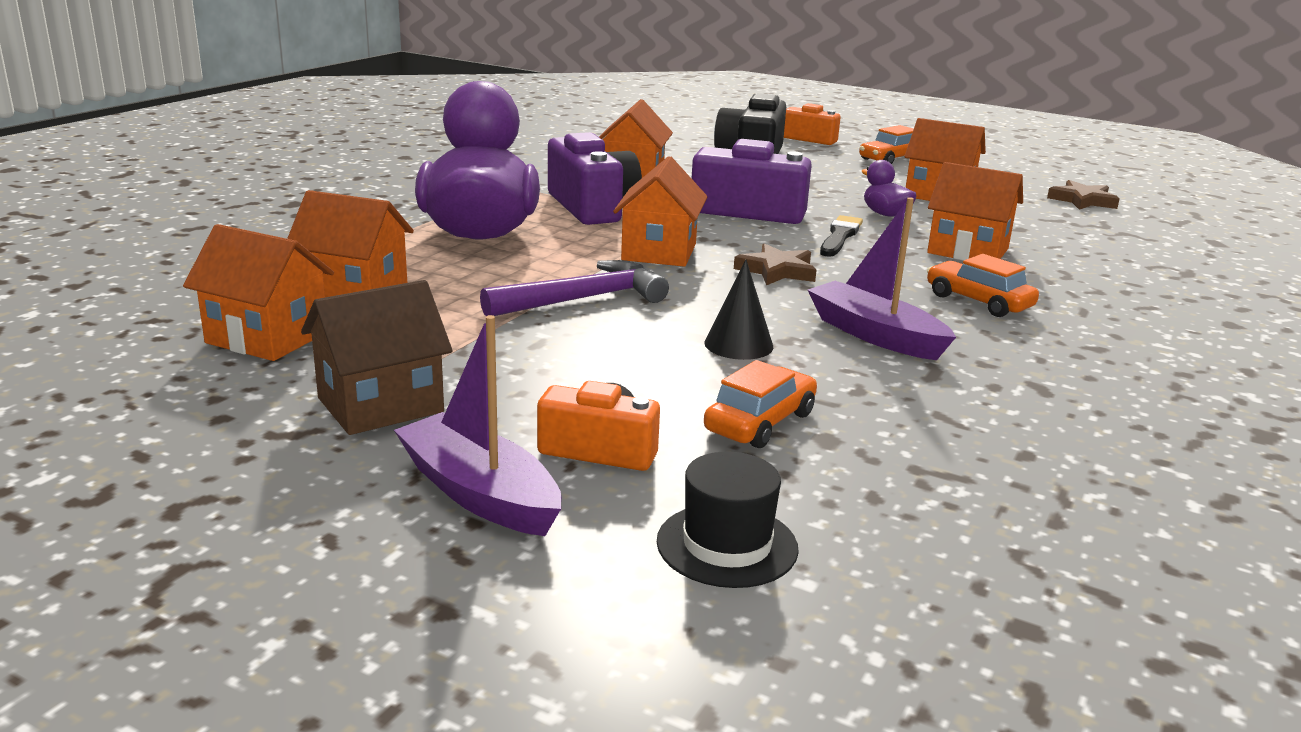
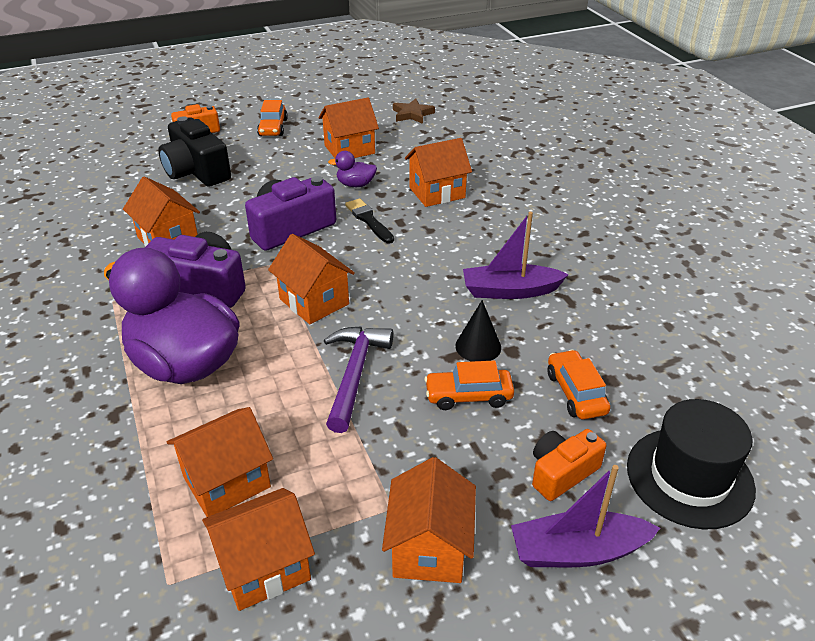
camera: 50 degrees left, 15 degrees up
brown house [301,280,453,435] -> orange house [382,457,476,583]
black hat [657,452,799,588] -> black hat [627,399,756,529], size x1.56
brown star [734,243,816,285] -> none
orange car [927,254,1039,317] -> orange car moved to [424,360,514,410]

